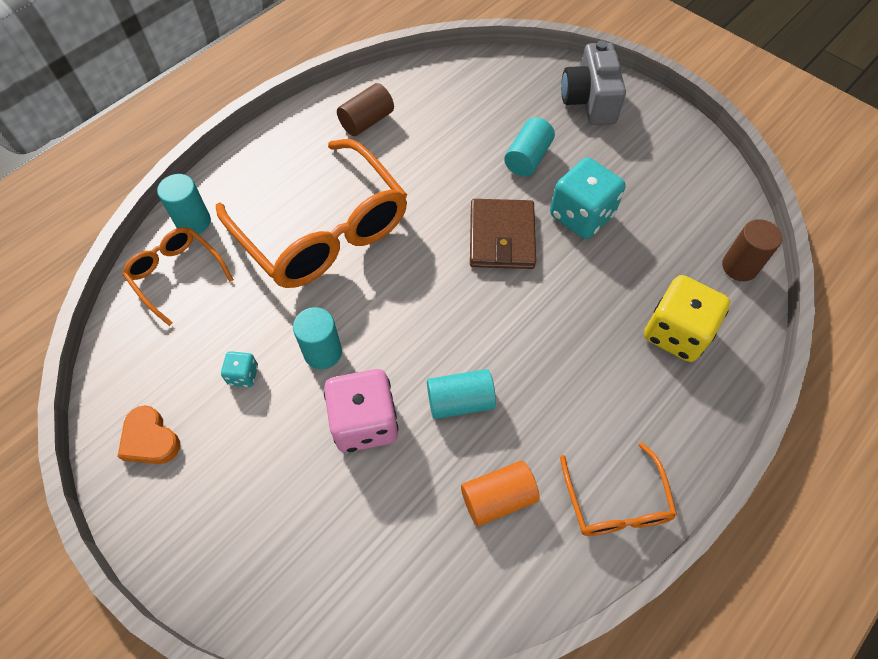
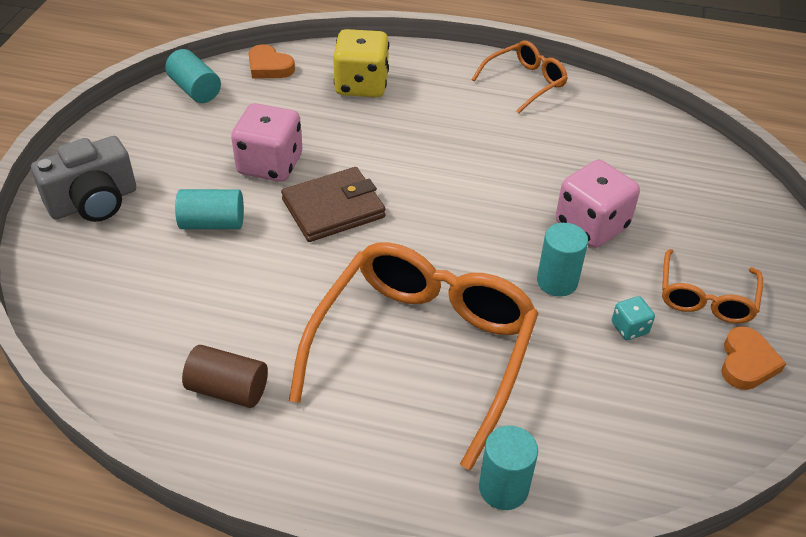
camera: 120 degrees left, 15 degrees down
orange glasses [123,227,234,326] -> orange glasses moved to [662,249,763,324]
turquoise cylinder [427,369,496,419] -> turquoise cylinder moved to [165,49,221,103]
orange cylinder [461,461,540,526] -> none
turquoise dice [550,158,626,239] -> pink dice [231,103,302,182]
brown cylinder [722,219,782,281] -> orange heart [249,44,295,79]

